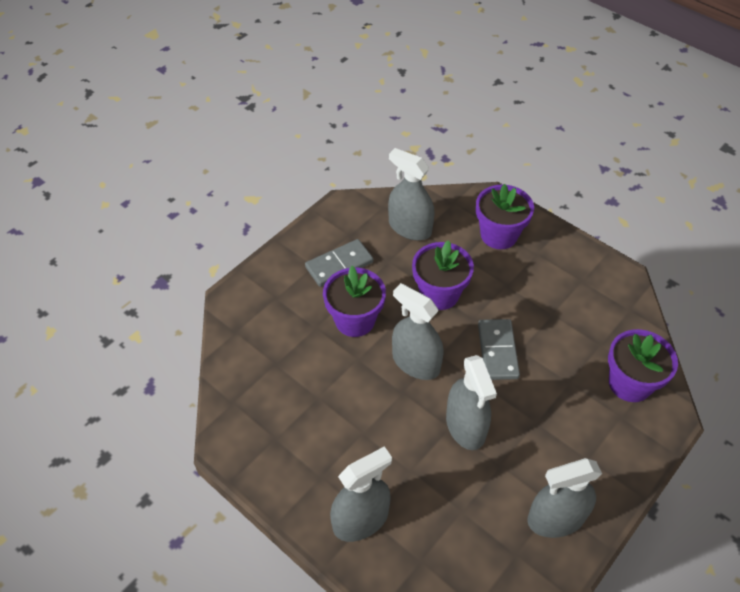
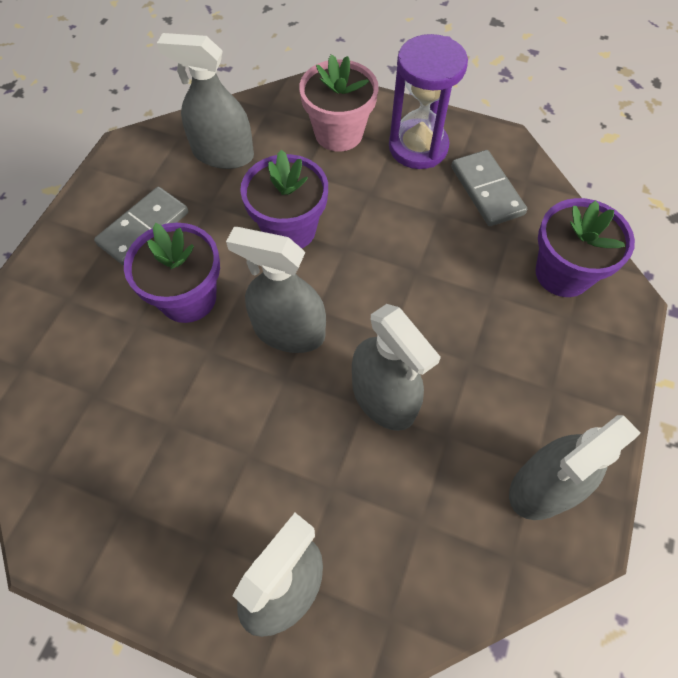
camera: 20 degrees left, 10 degrees up
purple flower pot [476,184,534,249] -> pink flower pot [299,55,379,151]
grey domino [478,319,520,380] -> grey domino moved to [451,150,527,226]
none -> purple hourglass [389,34,468,169]

